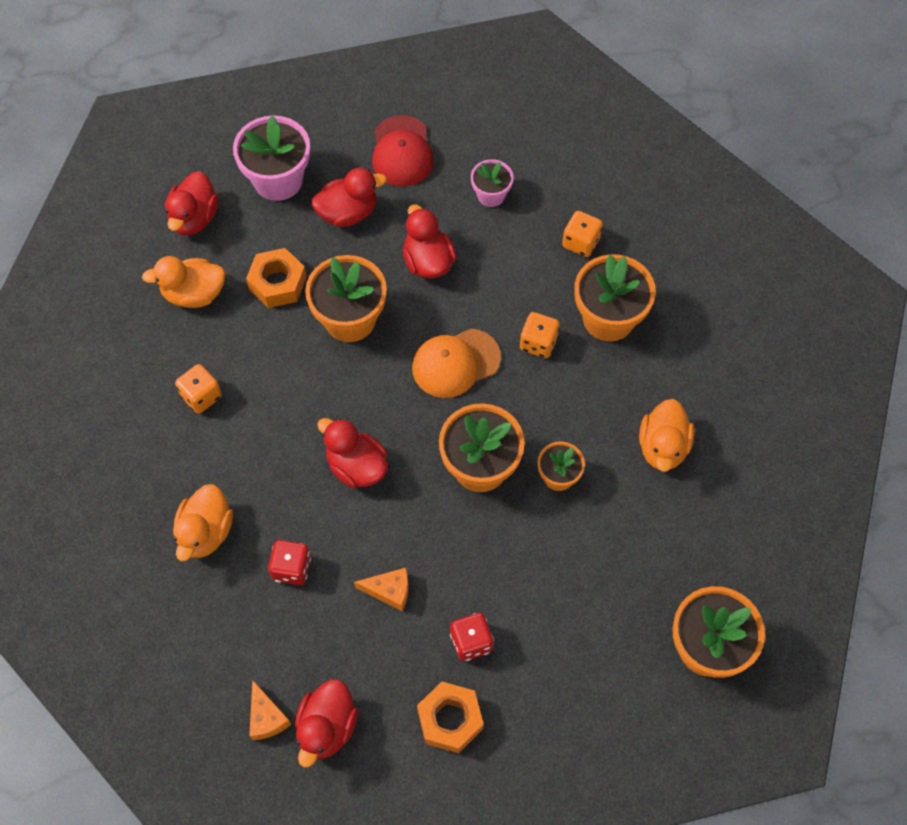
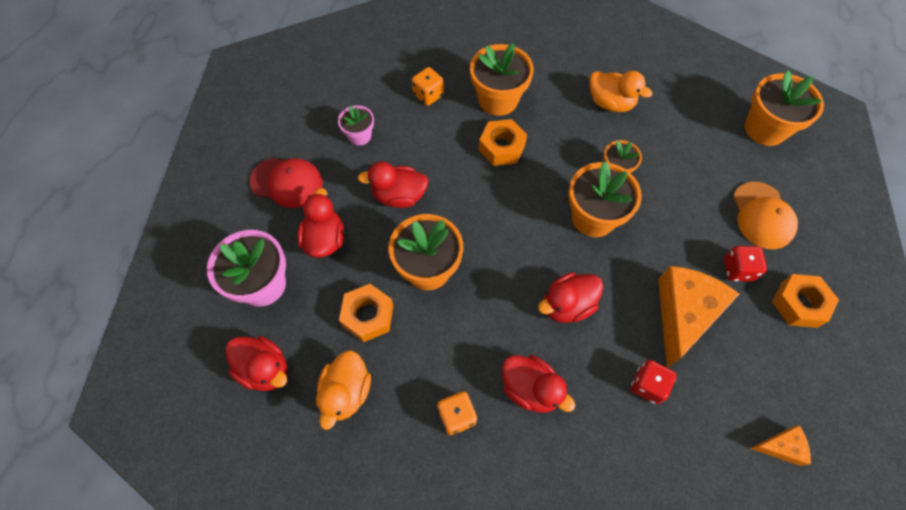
camera: 70 degrees left, 0 degrees up
orange duck [173,484,233,561] -> none
red duck [295,679,358,767] -> red duck moved to [502,355,575,413]
orange cheese [354,568,409,611] -> orange cheese [658,266,739,368], size x2.08
orange cap [412,329,501,398] -> orange cap moved to [733,182,798,249]
orange dice [520,312,560,358] -> orange nut [479,119,527,166]

